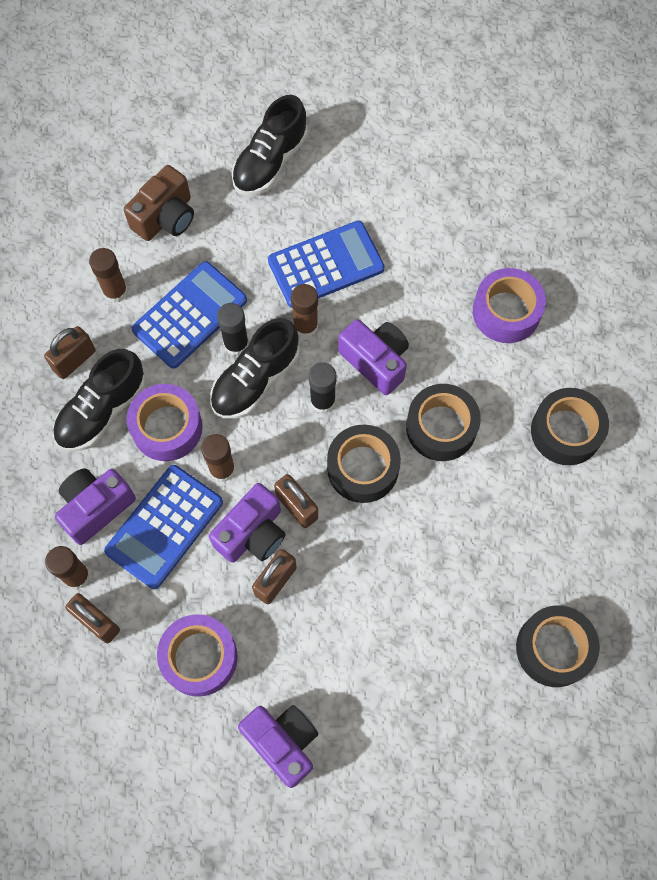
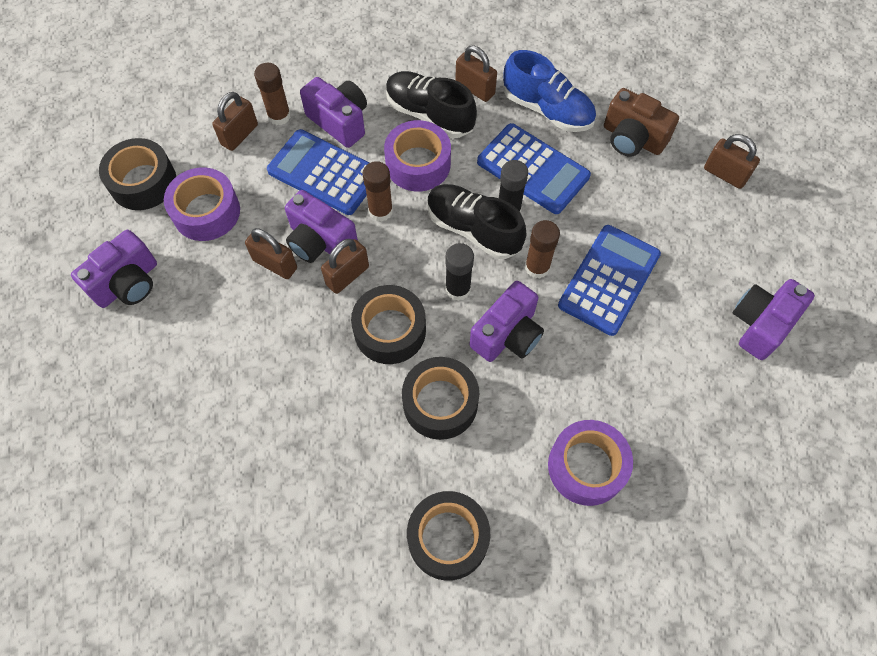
camera: 85 degrees right, 5 degrees down
brown glue stick [89,248,128,303] -> blue shoe [504,50,596,132]
black shoe [232,95,308,195] -> none
blue calculator [268,221,385,308] -> blue calculator turned 120 degrees counterclockwise [558,225,661,336]
black tape [516,606,600,687] -> black tape moved to [99,138,176,210]
none -> brown padlock [704,134,760,189]
none -> purple camera [733,279,815,360]

